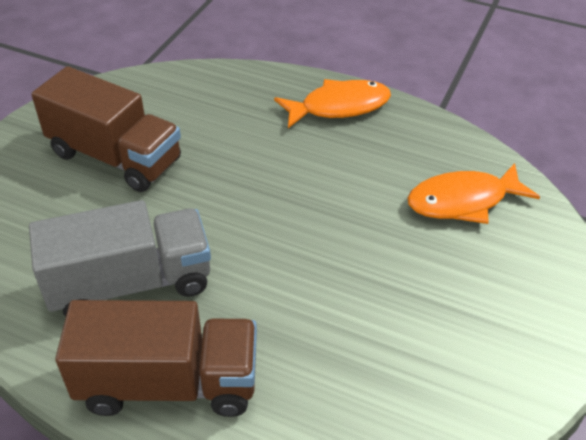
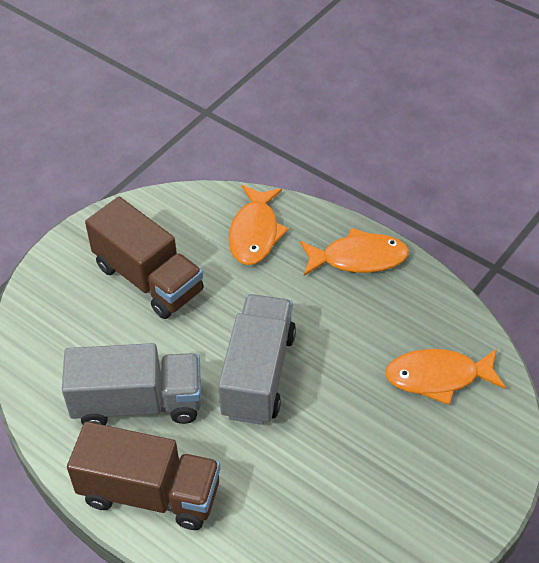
camera: 15 degrees right, 5 degrees up
none -> grey truck [218,294,296,425]
none -> orange fish [228,185,289,265]

